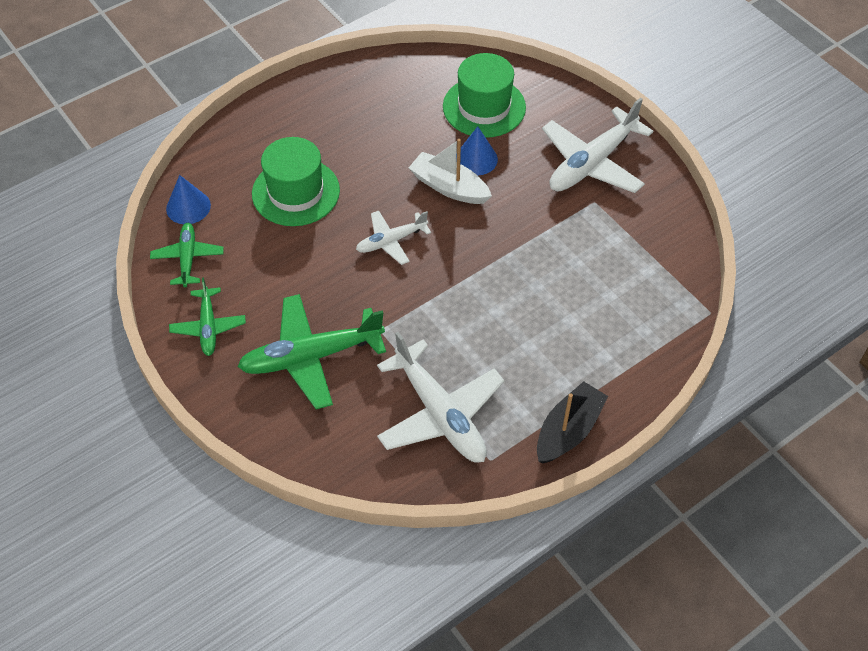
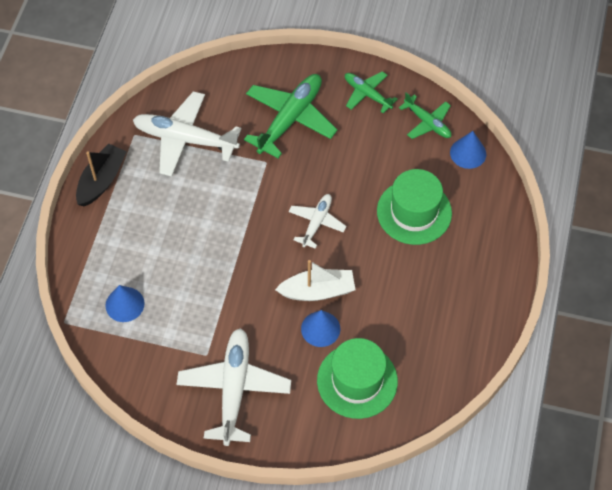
camera: 140 degrees right, 5 degrees up
black boat [537,381,608,463] -> black boat turned 150 degrees counterclockwise [76,143,127,206]
none -> blue cone [105,285,145,322]

